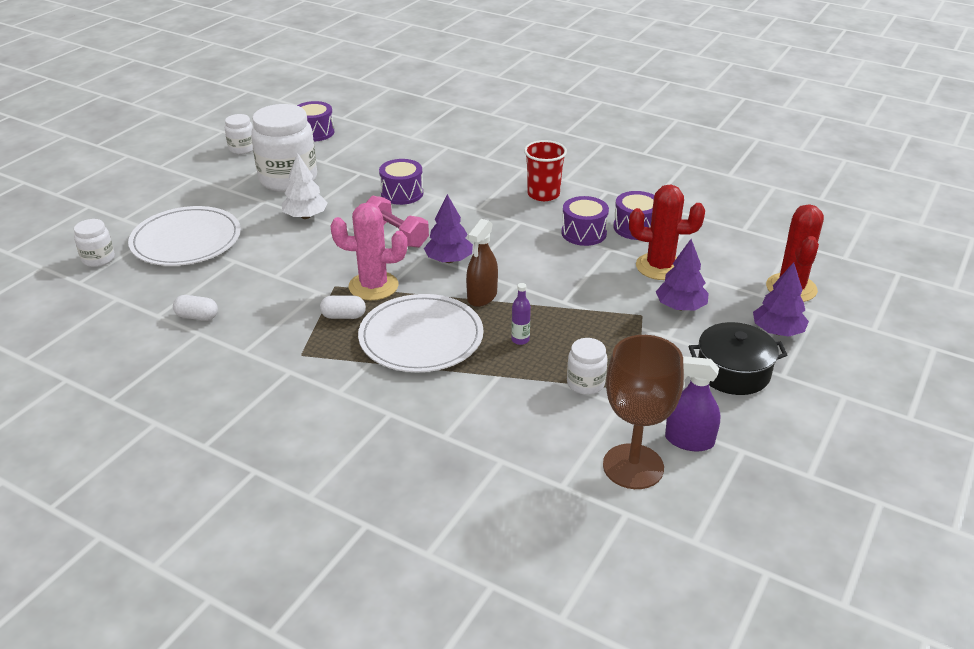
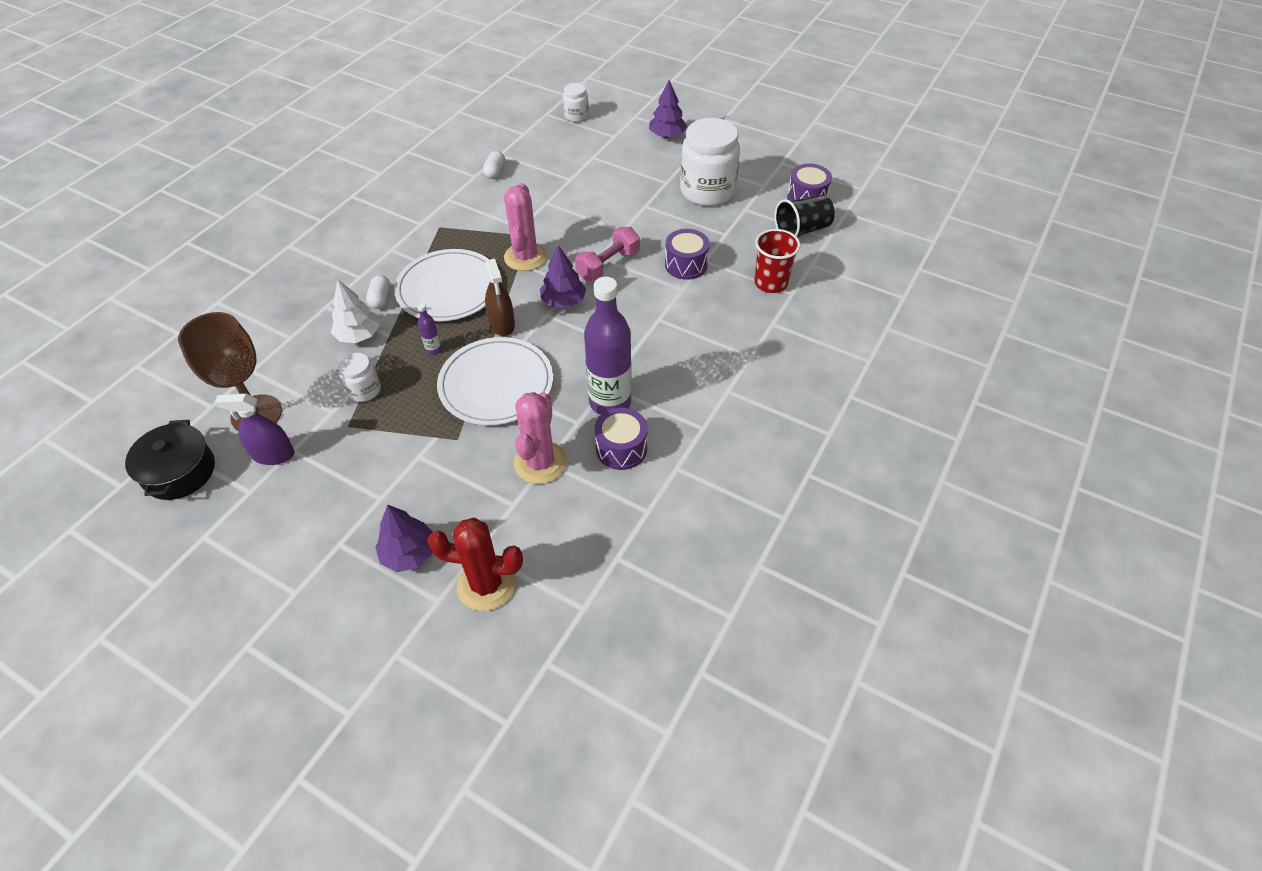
camera: 90 degrees right, 15 degrees up
white plate [128,206,241,266] -> white plate moved to [437,337,553,425]
white jar [225,114,253,154] -> none
white tree [282,153,328,219] -> white tree moved to [331,280,380,343]
white capsule [320,295,366,319] -> white capsule moved to [366,275,391,309]
brown spray bottle [466,219,498,307] -> brown spray bottle turned 135 degrees counterclockwise [485,258,515,336]
red cup [524,140,567,201] -> red cup moved to [754,229,800,293]
purple drum [561,196,609,246] -> purple bottle [584,277,632,415]
red cactus [629,185,705,280] -> pink cactus [514,392,567,484]
purple tree [656,239,709,311] -> purple tree moved to [649,80,687,138]
purple spray bottle [665,356,720,452] -> purple spray bottle turned 105 degrees counterclockwise [214,394,294,465]
black pot [689,322,787,395] -> black pot moved to [125,420,215,500]
none -> black cup [774,195,835,237]

